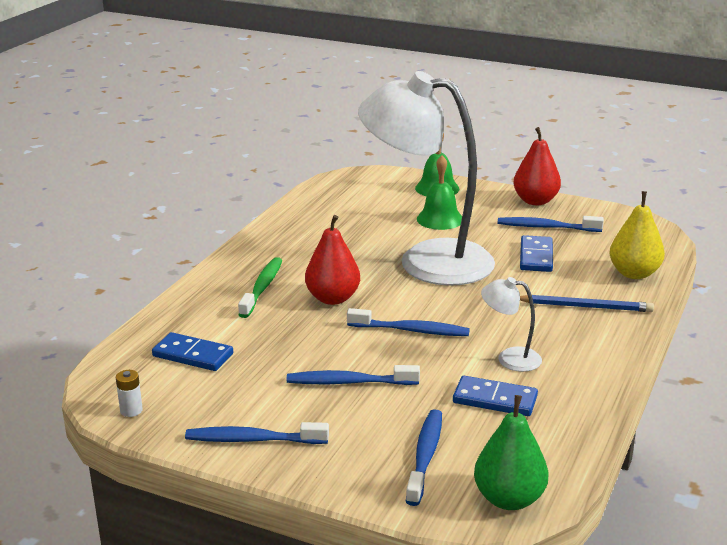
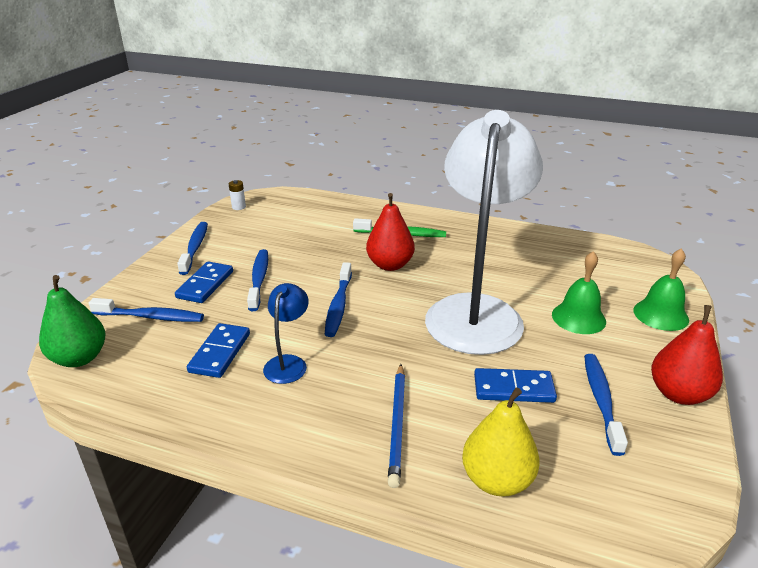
camera: 85 degrees right, 5 degrees up
blue domino [152,332,233,371] -> blue domino moved to [175,261,233,303]
white lamp [481,277,542,372] -> blue lamp [263,283,309,384]

